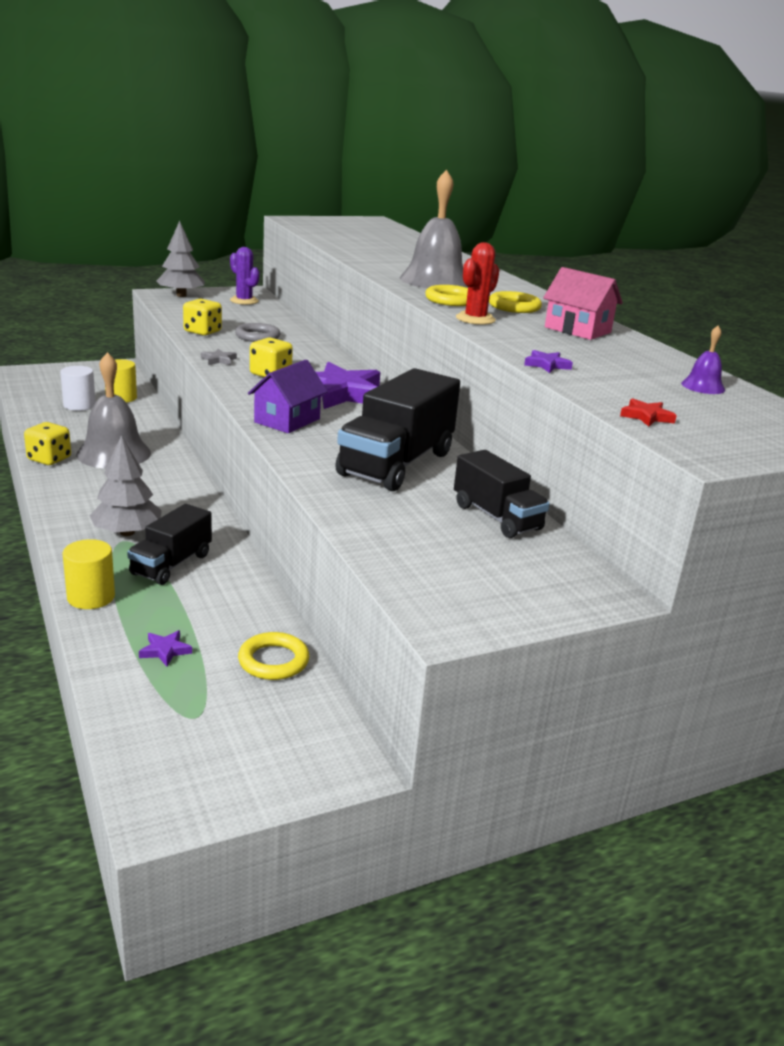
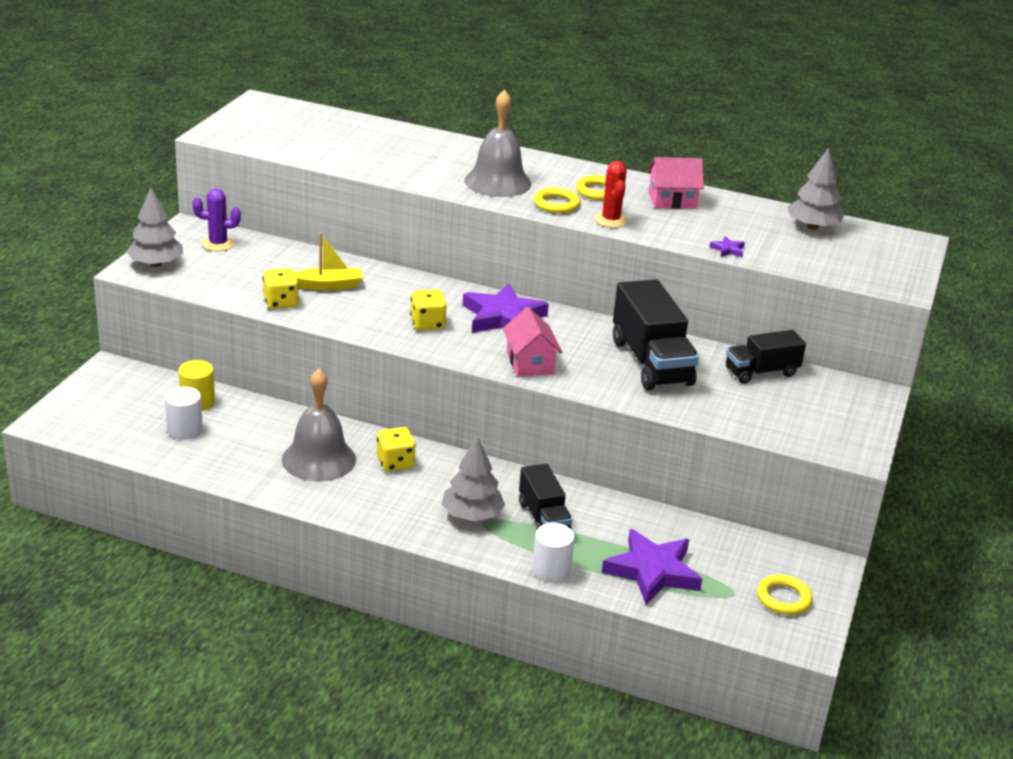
camera: 45 degrees left, 5 degrees up
yellow dice [24,422,71,465] -> yellow dice moved to [377,427,416,472]
yellow cylinder [62,539,115,609] -> white cylinder [532,523,575,582]
purple star [139,630,192,667] -> purple star [602,529,702,605], size x2.48
grey star [201,349,237,365] -> none
grey ring [235,323,280,342] -> yellow boat [294,233,363,290]
yellow ring [238,632,309,680] -> yellow ring moved to [757,574,813,615]
purple house [248,360,328,433] -> pink house [503,307,562,376]
black truck [454,450,550,538] -> black truck turned 150 degrees clockwise [726,330,806,384]
red star [620,398,677,427] -> none
purple bell [681,326,725,394] -> grey tree [787,148,844,230]

